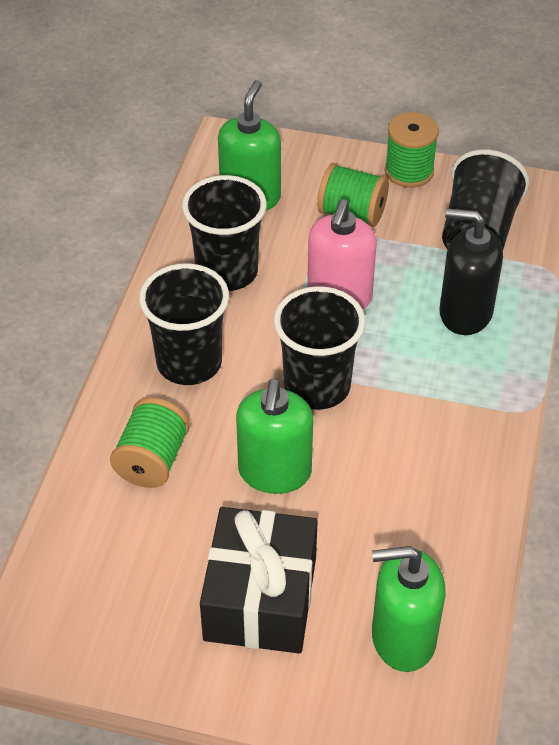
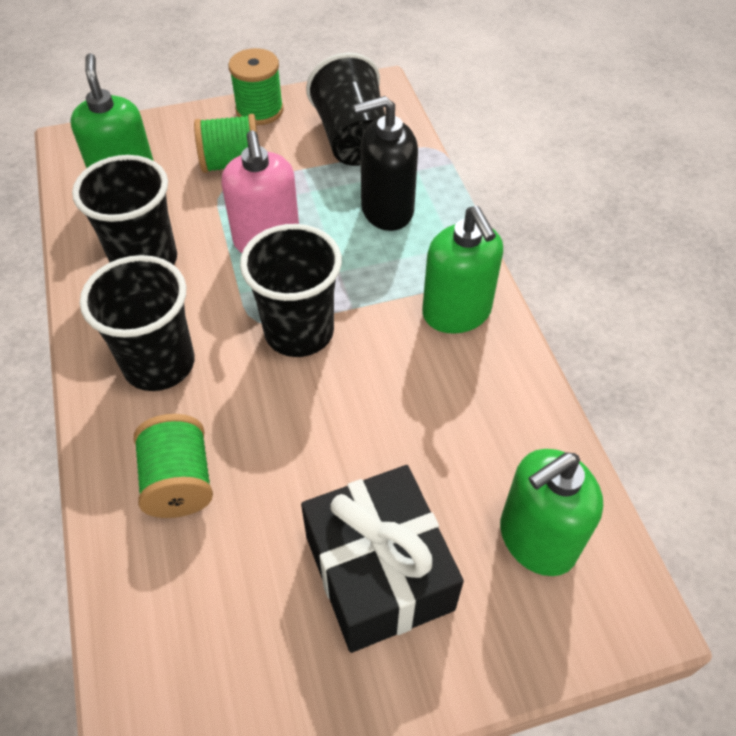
camera: 30 degrees left, 5 degrees up
green soap dispenser [236,378,313,494] -> green soap dispenser moved to [422,206,503,334]

